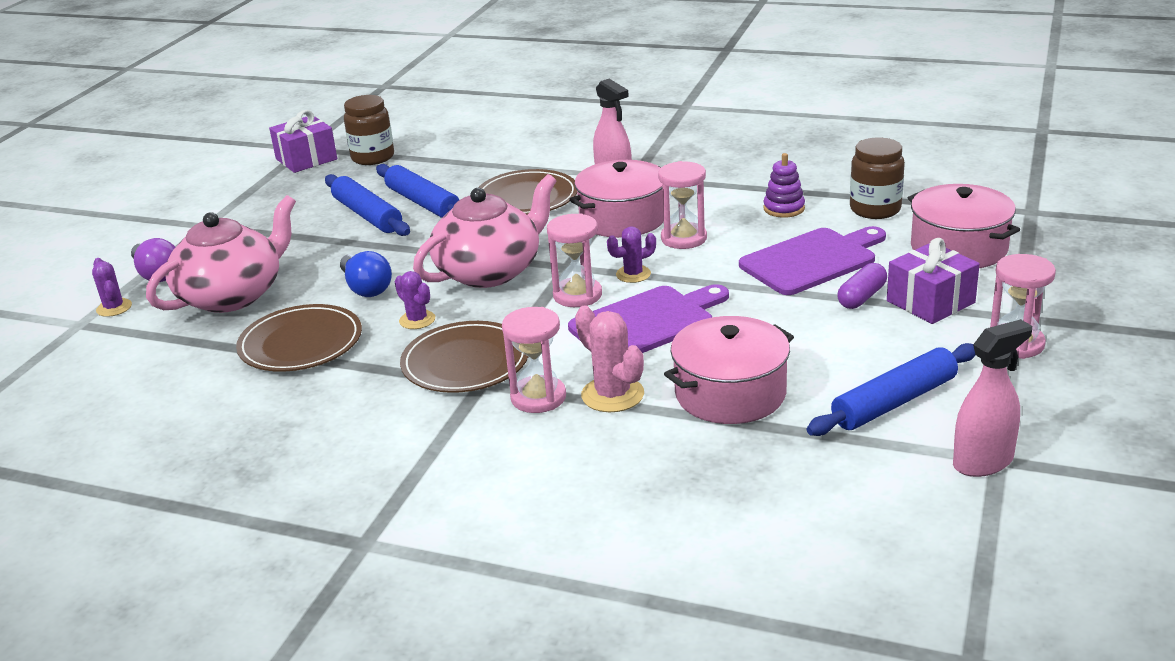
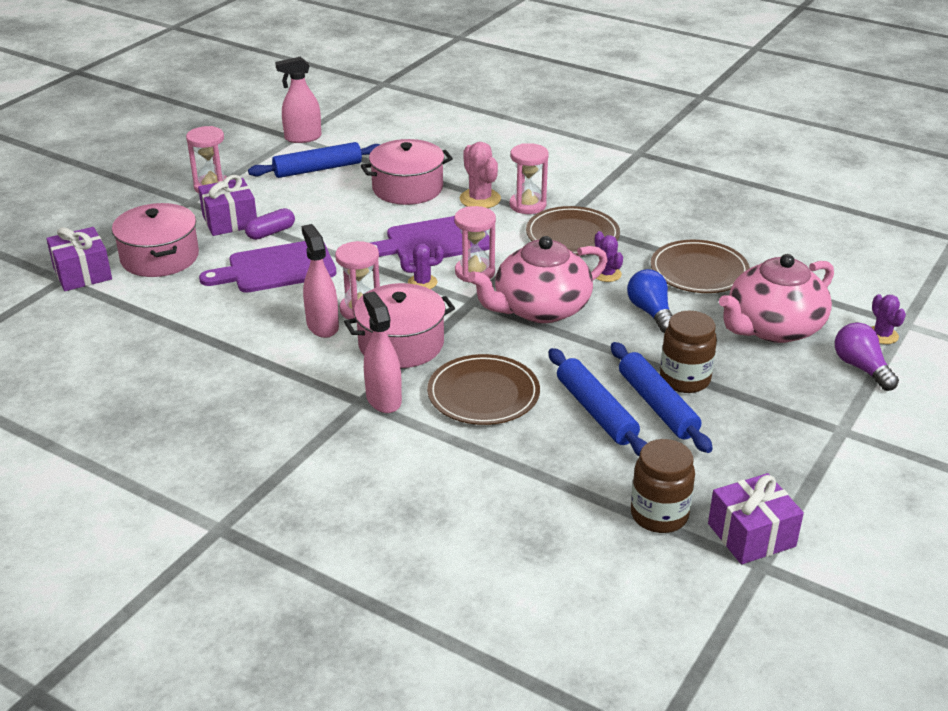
camera: 170 degrees left, 5 degrees up
purple stacking toy [763,153,805,218] -> none
brown jar [850,138,905,219] -> brown jar moved to [660,311,717,393]
none -> purple gift [46,227,112,291]
none -> pink spray bottle [301,224,339,338]

